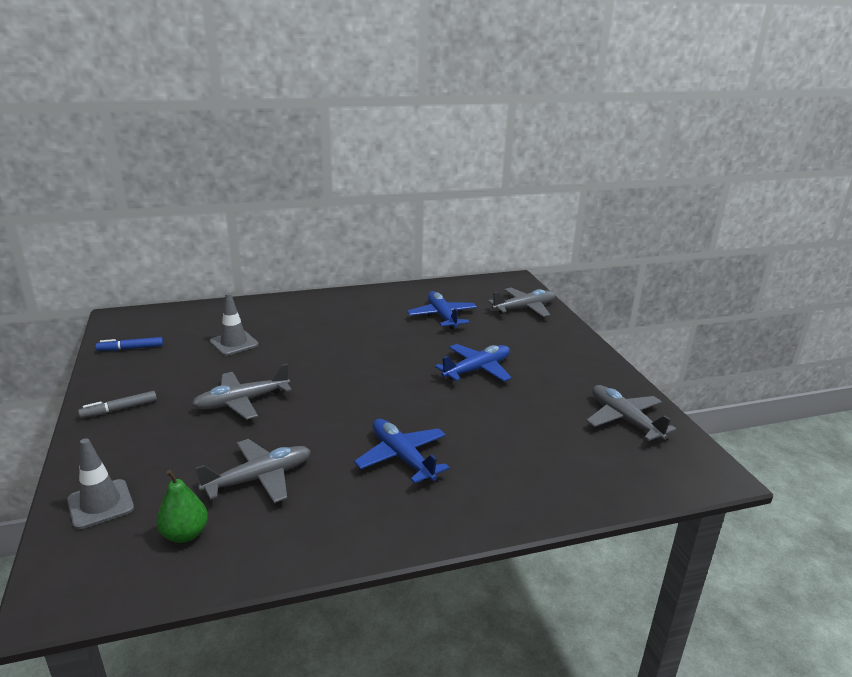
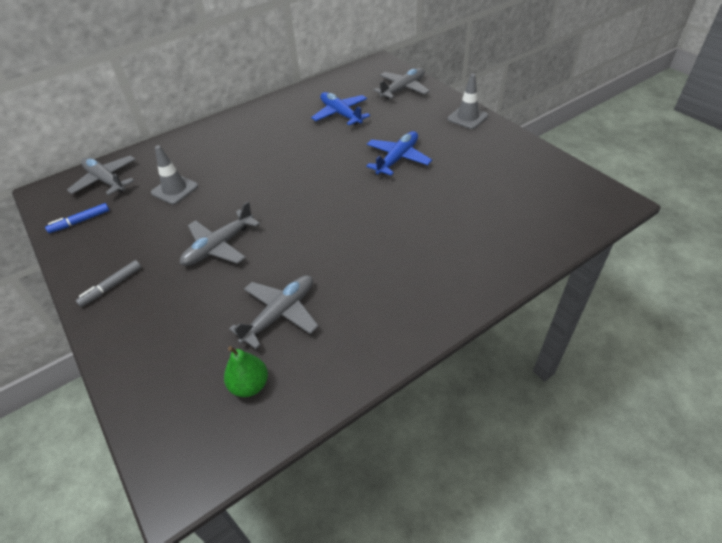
camera: 15 degrees left, 20 degrees up
grey traffic cone [67,438,134,530] -> grey traffic cone moved to [447,74,488,129]
blue plane [354,419,450,484] -> none
grey plane [586,385,676,441] -> grey plane moved to [67,156,136,195]

